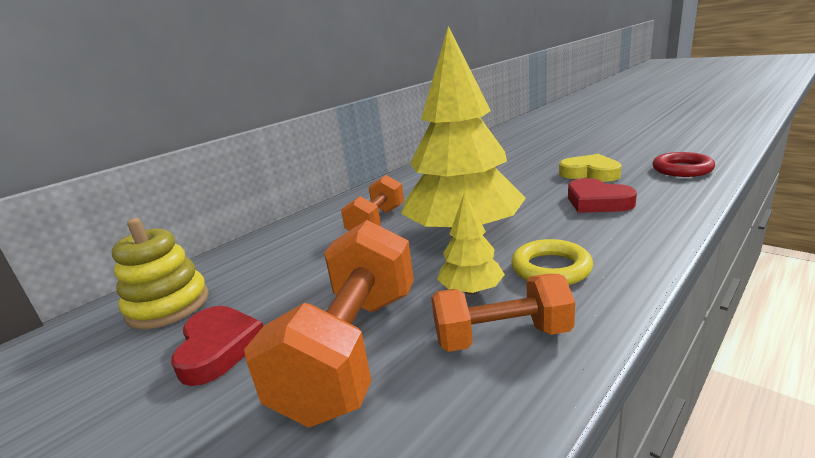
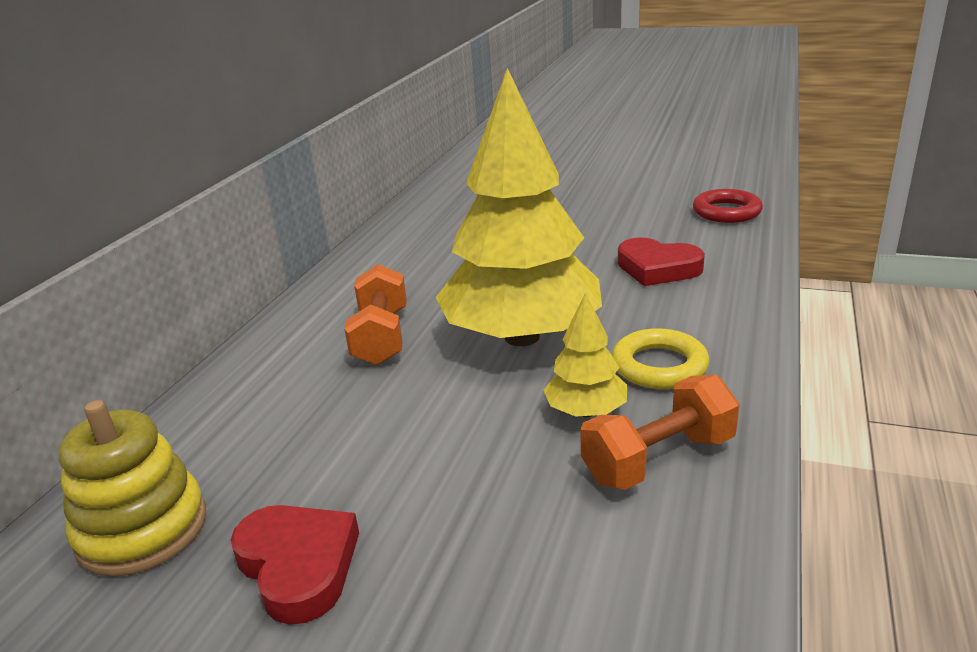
camera: 25 degrees left, 5 degrees up
orange dumbbell [244,220,414,428] -> none
yellow heart [559,154,621,182] -> none

